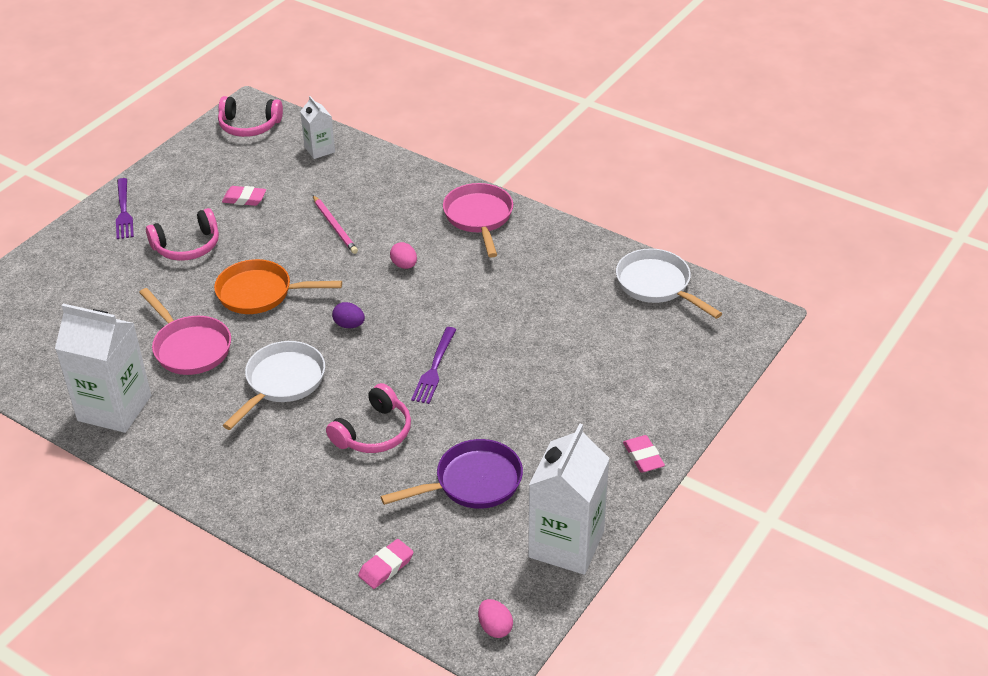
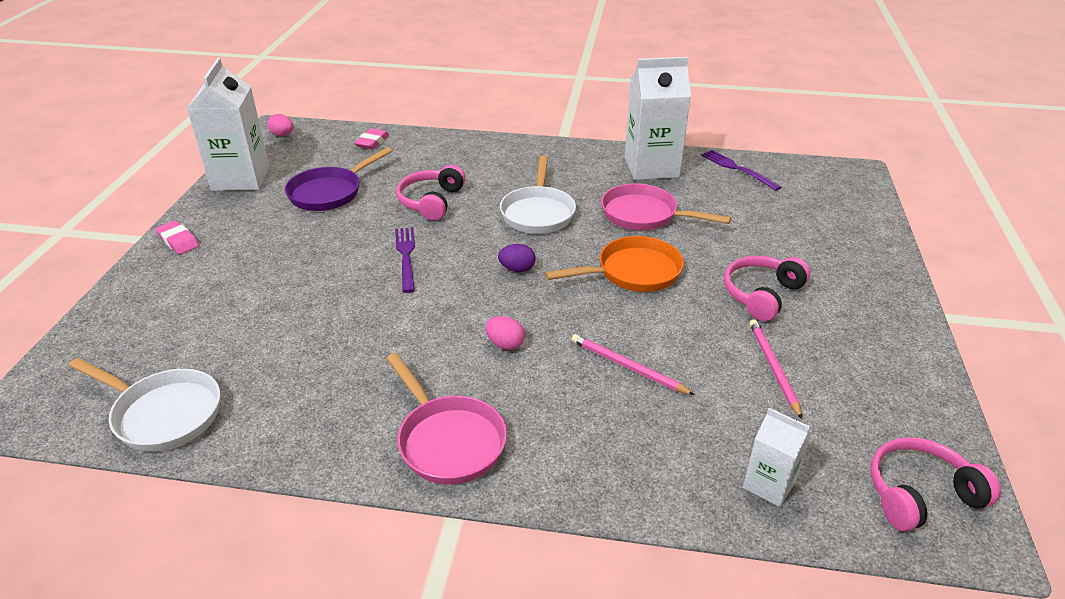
camera: 155 degrees right, 5 degrees down
purple fork [116,178,134,239] -> purple fork moved to [701,150,782,191]
pink eraser [222,186,266,206] -> pink pencil [749,319,802,419]

